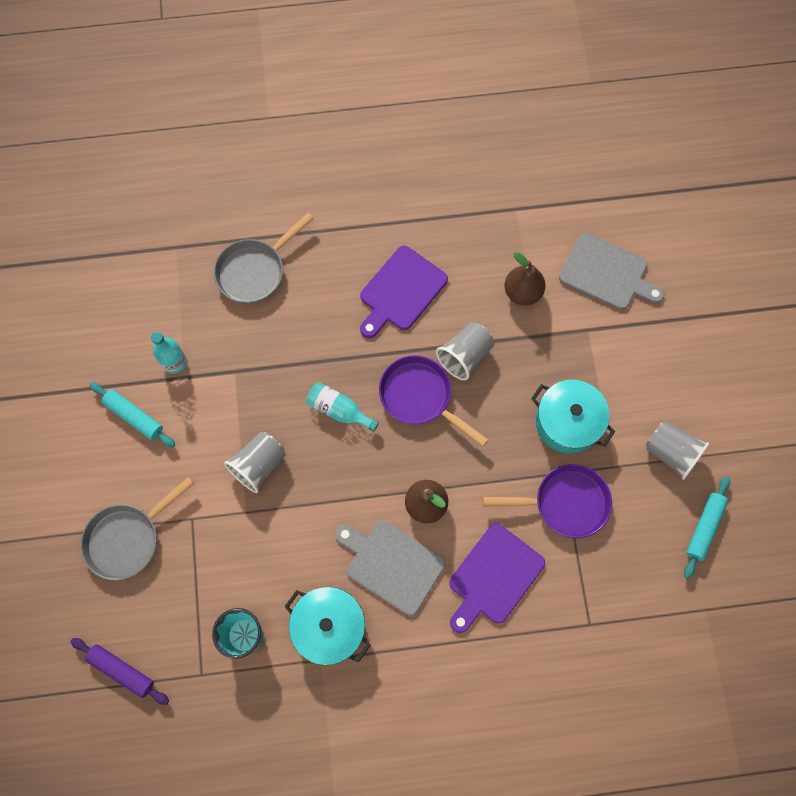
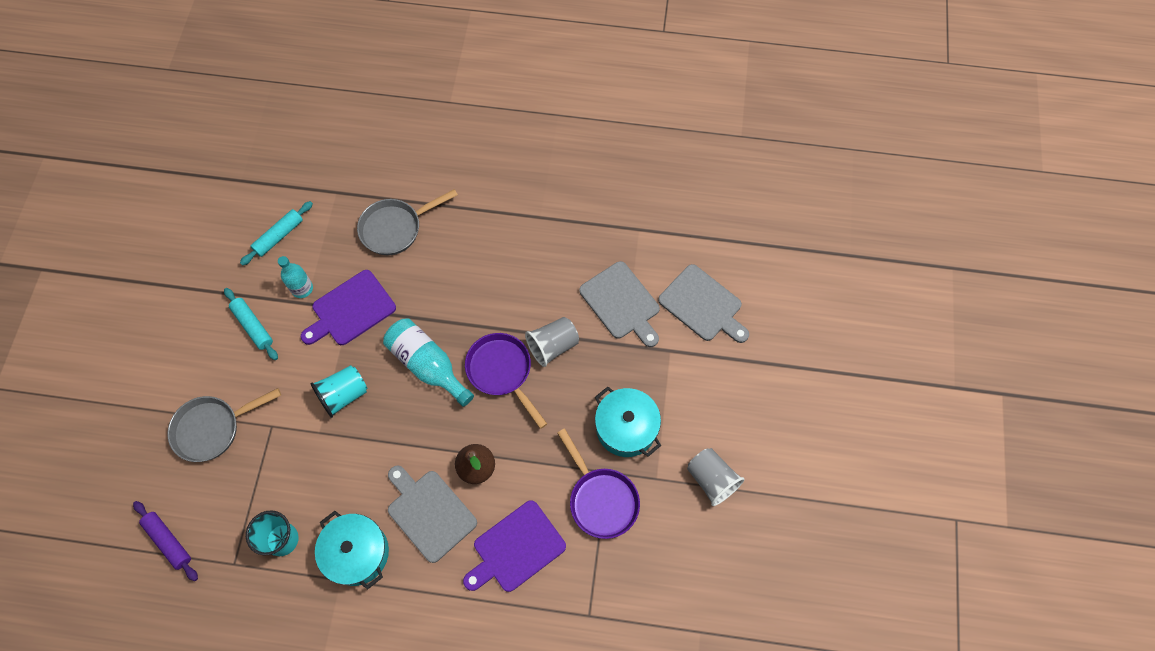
camera: 15 degrees right, 5 degrees down
grey cup [224,432,286,493] -> turquoise cup [311,365,367,418]
turquoise bottle [306,382,379,432] -> turquoise bottle [383,318,474,407], size x1.57
purple cutting board [360,246,448,338] -> purple cutting board moved to [301,270,396,345]
purple pan [483,464,612,538] -> purple pan turned 45 degrees clockwise [557,428,640,539]
brown pear [505,252,545,305] -> grey cutting board [579,261,660,347]
turquoise rolling pin [684,476,730,579] -> turquoise rolling pin moved to [240,201,313,266]

